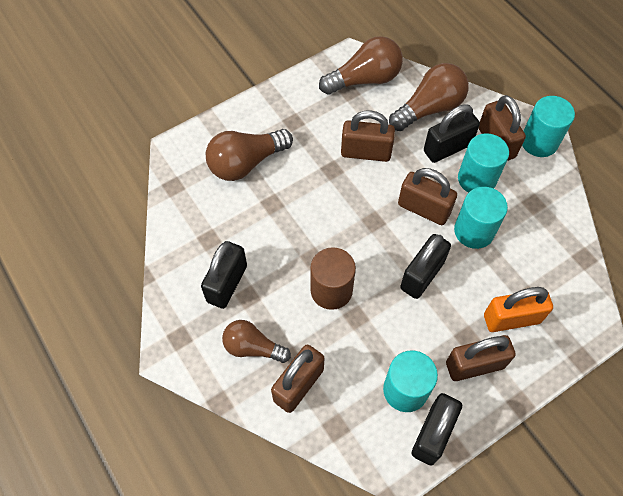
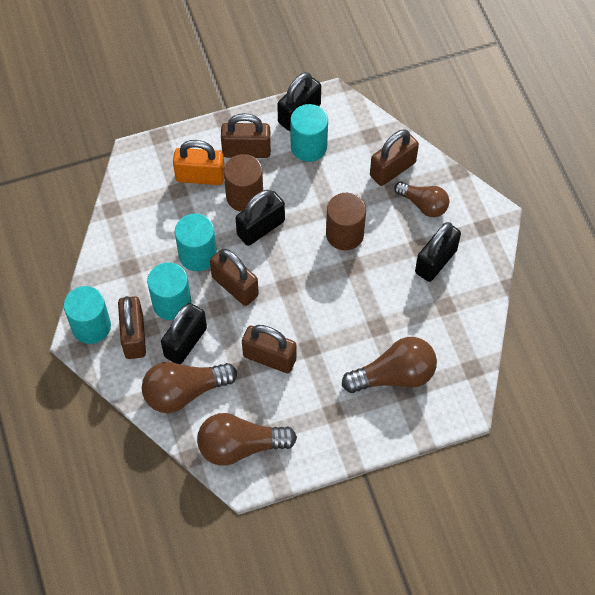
camera: 165 degrees left, 0 degrees up
black padlock [424,104,480,163] -> black padlock turned 45 degrees counterclockwise [161,303,207,364]
none -> brown cylinder [224,154,263,212]

